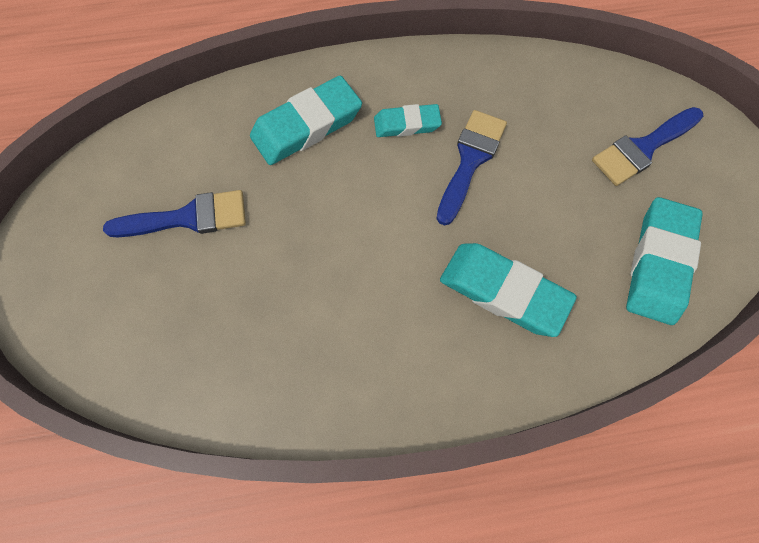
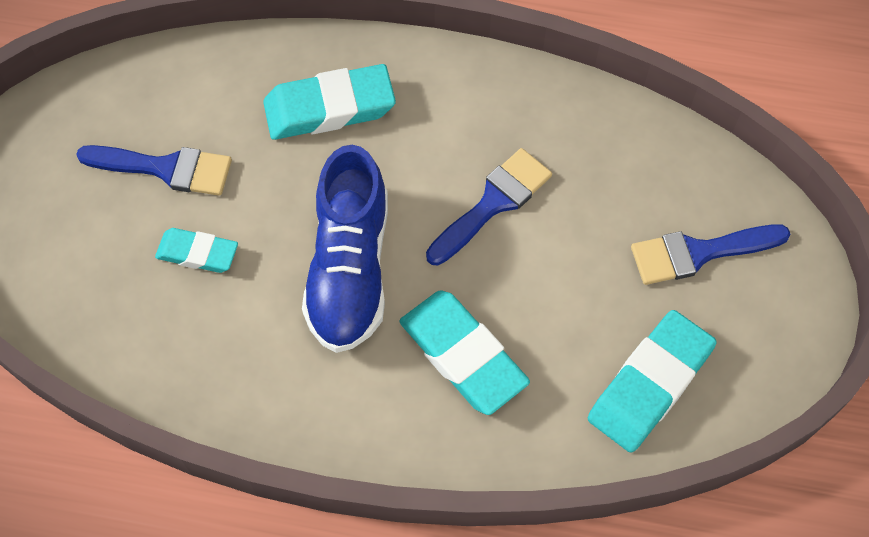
camera: 20 degrees right, 5 degrees down
turquoise eraser [374,104,442,137] -> turquoise eraser moved to [155,228,238,273]
none -> blue shoe [302,145,388,353]

